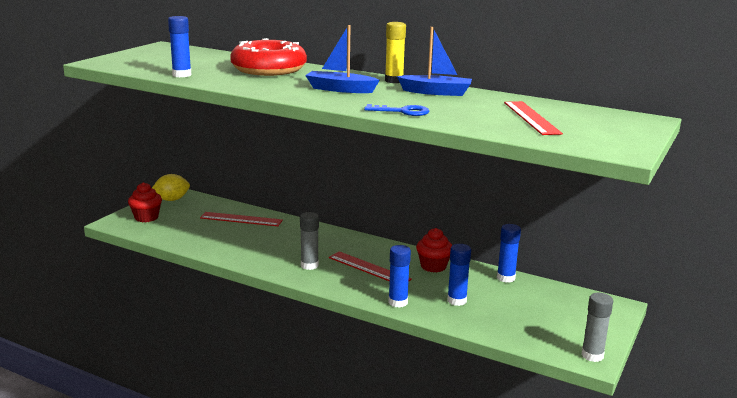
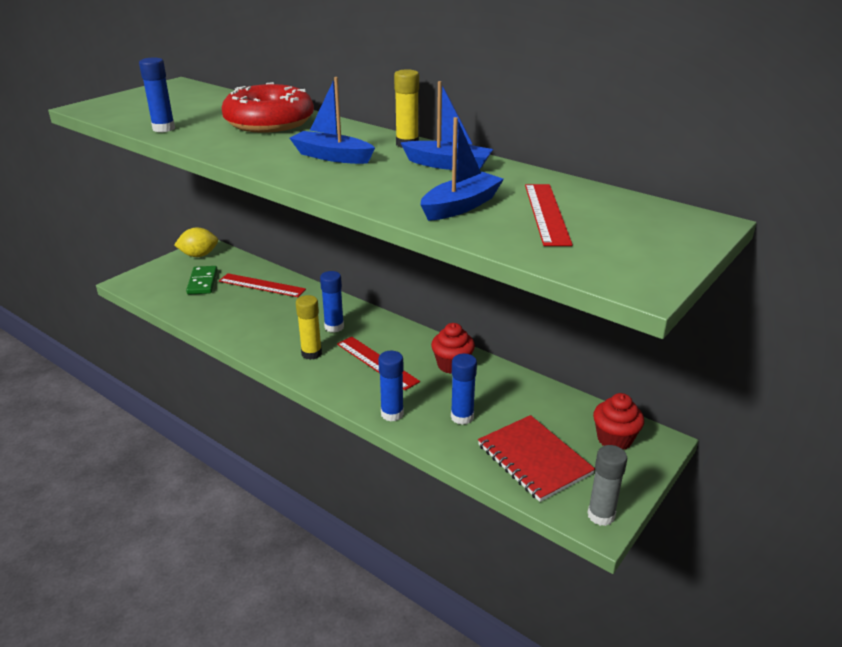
camera: 10 degrees right, 10 degrees up
red cupcake [128,182,162,222] -> red cupcake moved to [593,393,644,450]
grey glue stick [300,212,319,270] -> yellow glue stick [296,295,322,360]
blue key [364,104,429,116] -> none
blue glue stick [497,224,521,283] -> blue glue stick moved to [320,271,344,333]
none -> green domino [186,266,218,295]
none -> blue boat [420,117,504,221]
none -> red notebook [478,415,595,502]

